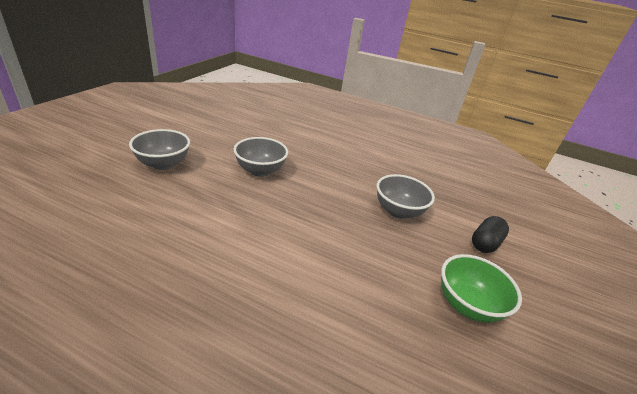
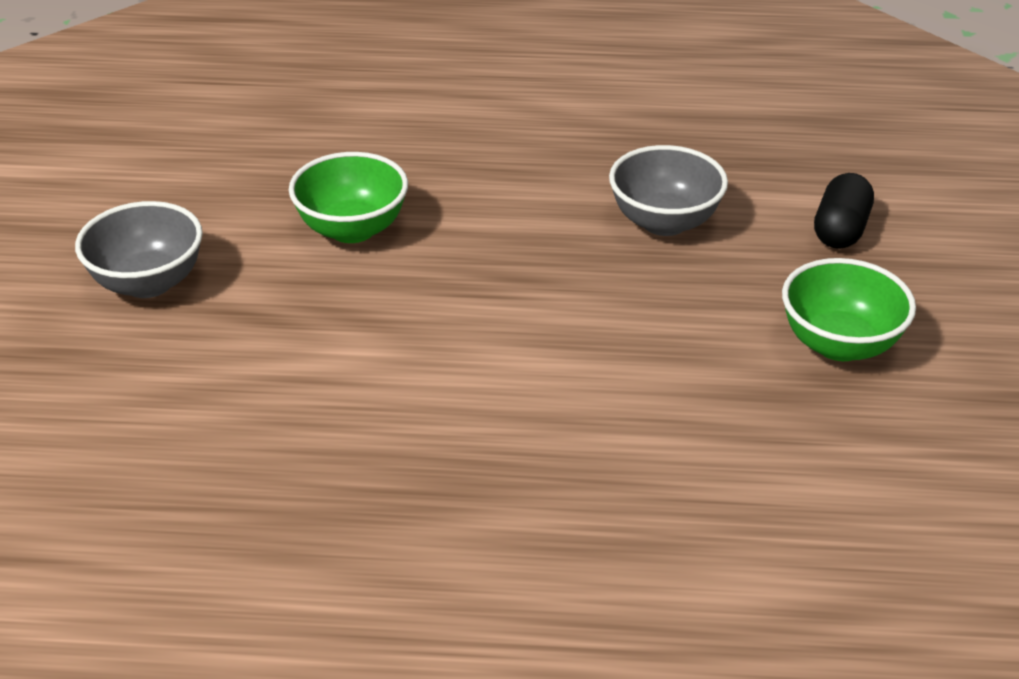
camera: 15 degrees left, 5 degrees up
grey bowl [233,137,288,177] -> green bowl [289,152,408,243]

